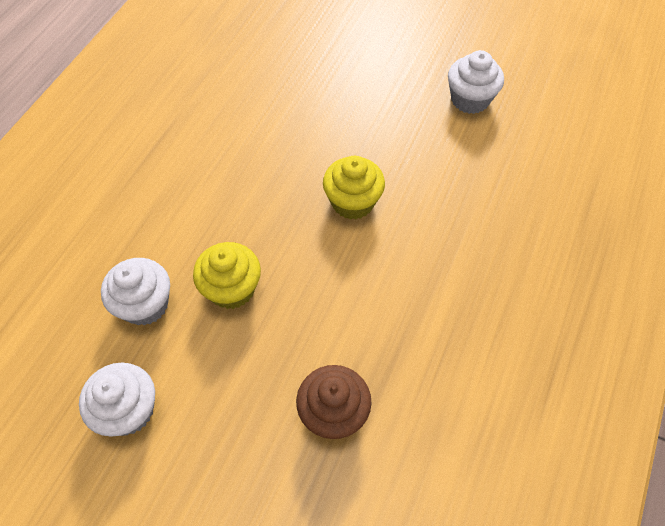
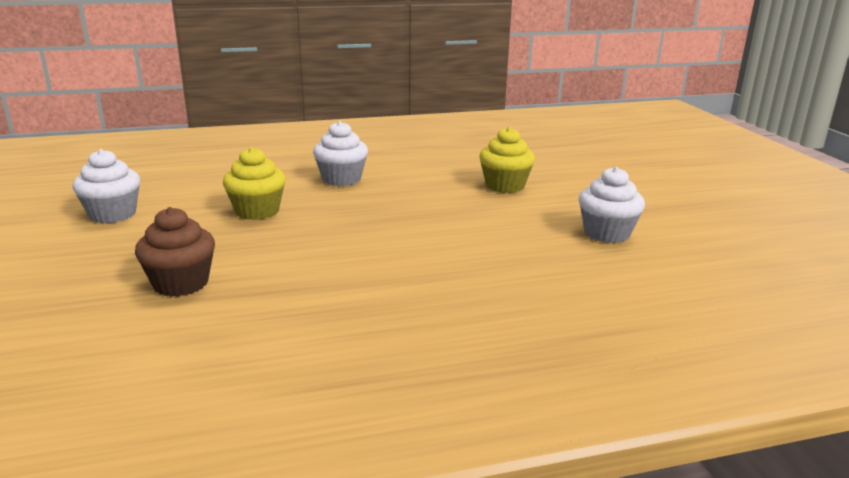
camera: 50 degrees right, 35 degrees down
white cupcake [101,258,170,326] -> white cupcake moved to [313,121,368,186]
yellow cupcake [323,156,385,220] -> yellow cupcake moved to [479,127,535,193]

